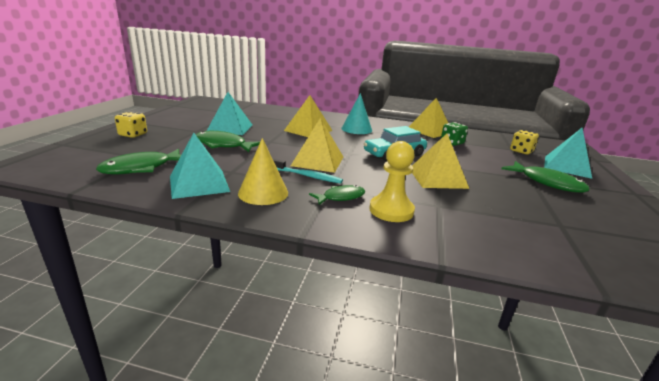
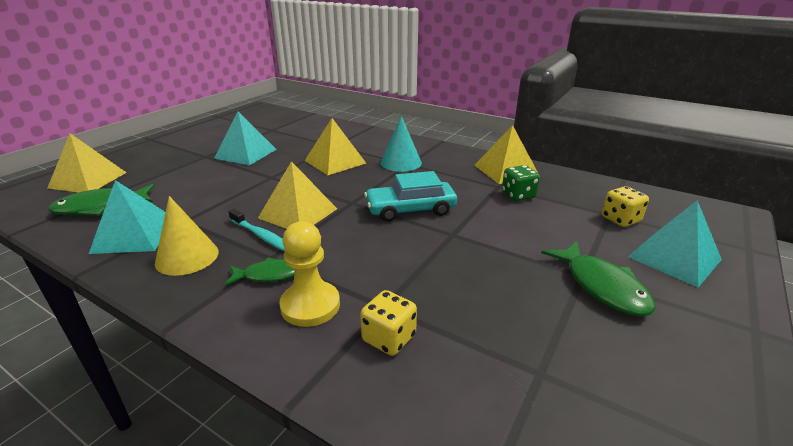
camera: 20 degrees right, 5 degrees up
yellow dice [115,111,147,138] -> yellow dice moved to [360,290,417,356]
green fish [196,131,260,152] -> none
yellow pyramid [412,134,469,189] -> yellow pyramid moved to [48,133,127,192]

